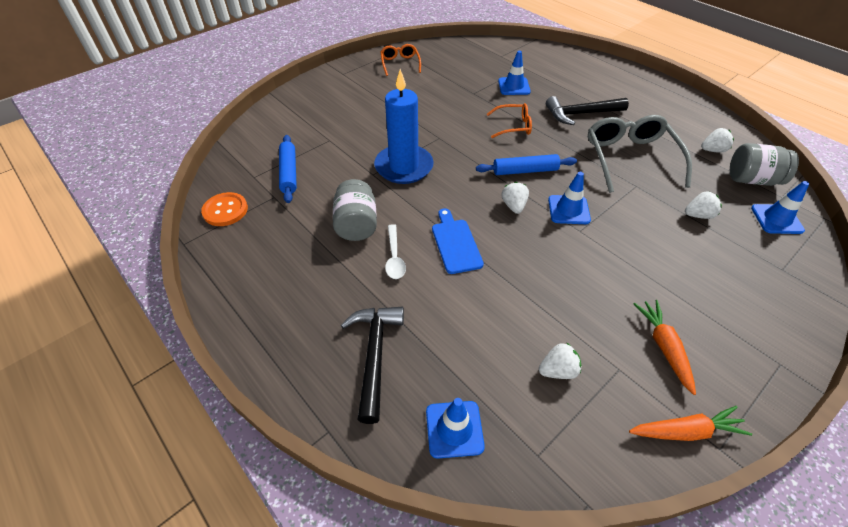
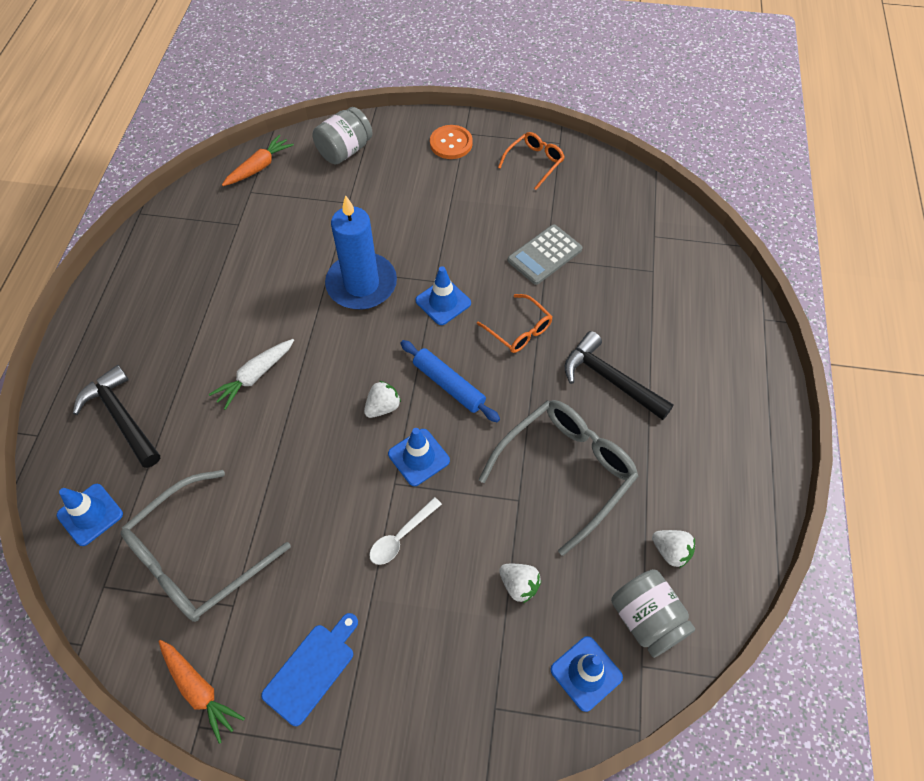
camera: 50 degrees right, 10 degrees up
orange button [201,192,248,226] -> orange button moved to [430,125,473,159]
blue rolling pin [279,135,297,203] -> none
grey jar [333,179,377,241] -> grey jar moved to [313,107,373,165]
black hammer [341,307,404,424] -> black hammer turned 90 degrees counterclockwise [73,365,160,468]
white spoon [385,224,406,279] -> white spoon moved to [369,497,442,565]
blue cutting board [432,208,484,274] -> blue cutting board moved to [261,613,358,726]
blue traffic cone [498,51,531,95] -> blue traffic cone moved to [415,266,471,325]
white strawberry [539,342,581,379] -> grey glasses [121,470,291,622]
orange carrot [634,300,696,395] -> orange carrot moved to [222,134,294,186]
none -> white carrot [209,339,294,410]
none -> grey calculator [508,224,583,285]

